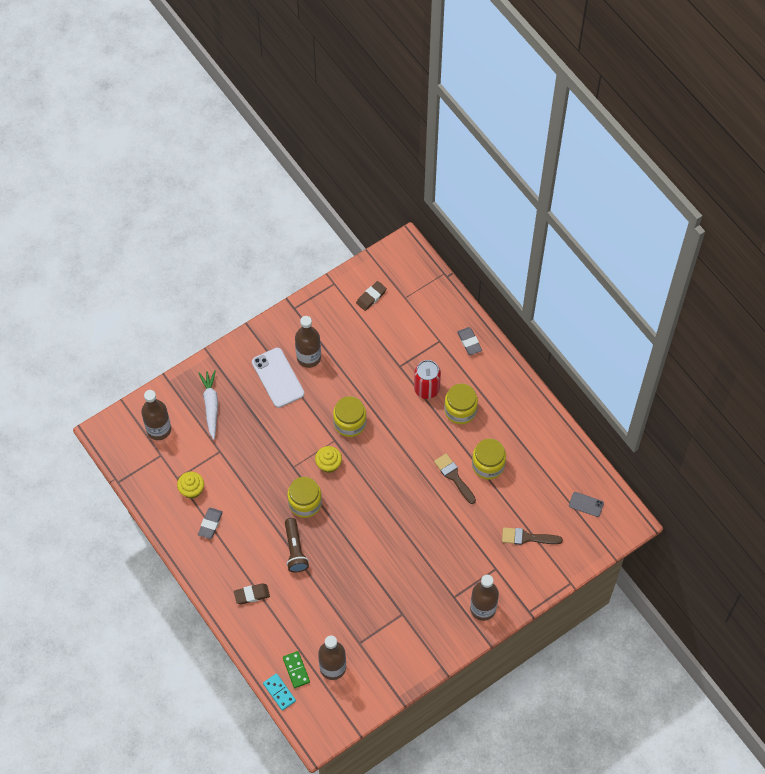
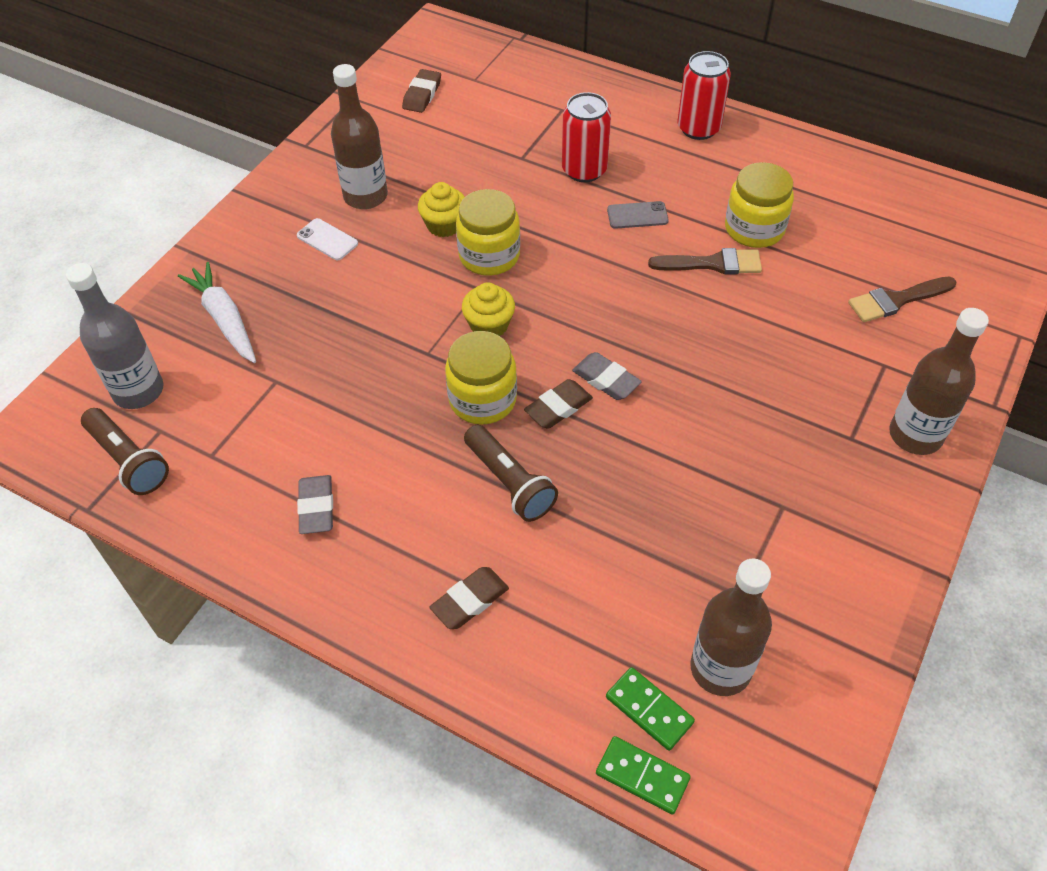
camera: 25 degrees left, 10 degrees down
brown bottle [141,390,171,440] -> grey bottle [66,263,163,409]
yellow cupcake [177,472,204,499] -> yellow cupcake moved to [418,182,465,237]
white phone [252,348,304,408] -> white phone [297,218,358,260], size x0.52
turquoise domino [263,673,296,711] -> green domino [596,736,691,814]
brown brush [434,453,476,504] -> brown brush turned 150 degrees clockwise [648,248,762,275]
yellow jar [444,383,478,424] -> none
grey eraser [457,327,482,355] -> grey eraser moved to [572,352,642,400]
grey phone [569,492,604,517] -> grey phone moved to [607,201,669,229]
none -> brown flashlight [81,408,169,495]
none -> brown eraser [524,379,593,429]
none -> red can [677,51,731,140]

